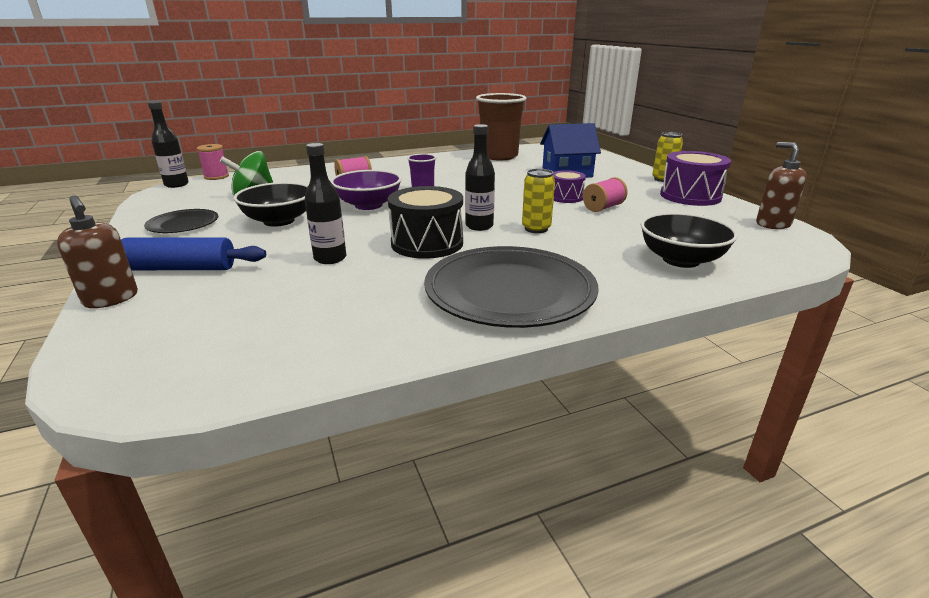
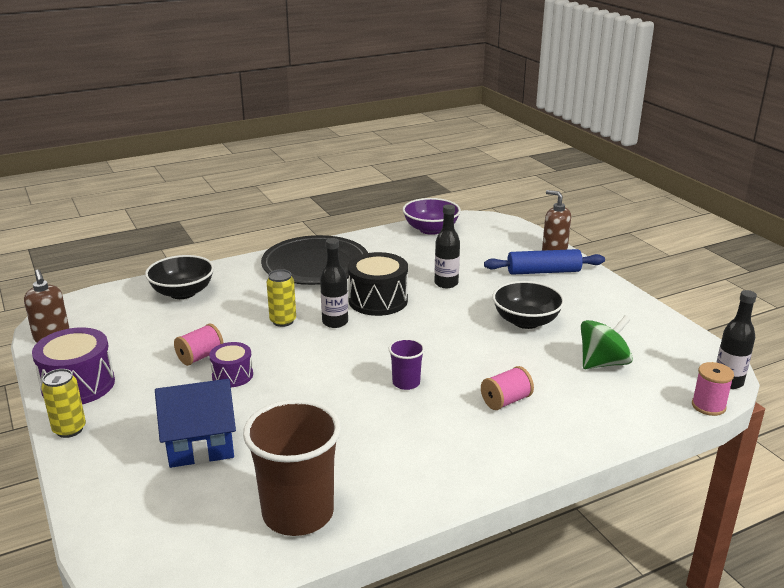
camera: 175 degrees right, 0 degrees up
black plate [144,209,218,233] -> none
purple bowl [331,170,402,210] -> purple bowl moved to [403,198,461,235]

